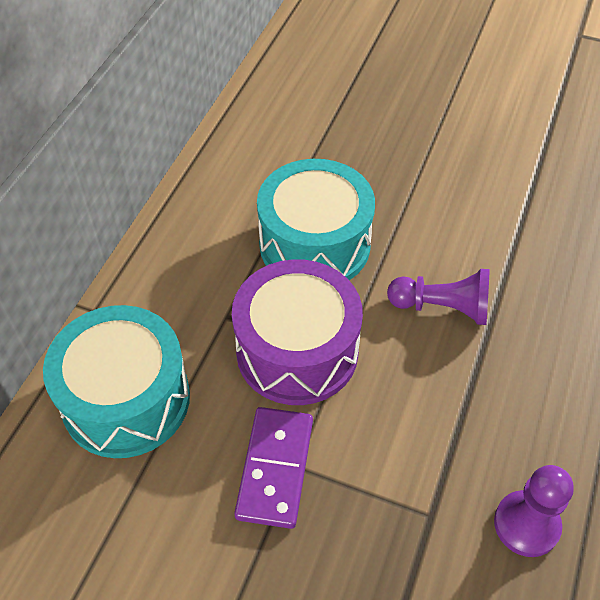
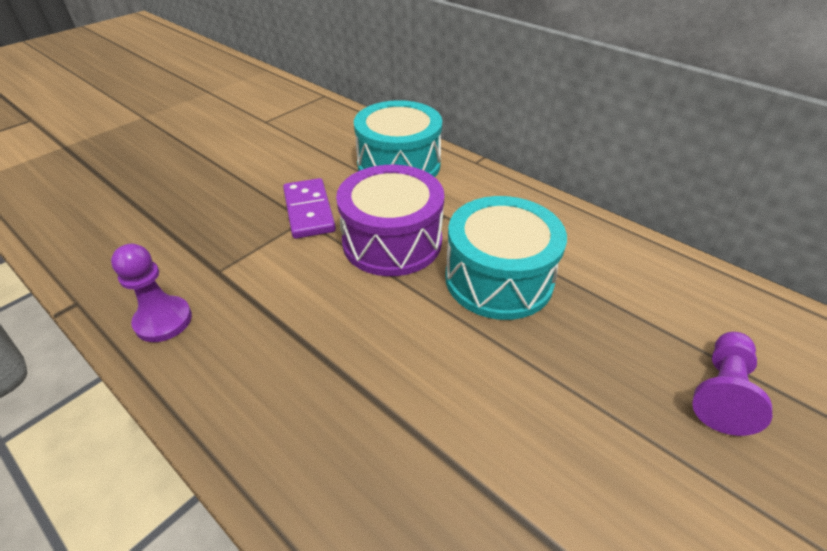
camera: 110 degrees right, 10 degrees down
purple domino [234,407,313,529] -> purple domino turned 45 degrees clockwise [283,178,336,239]
purple pawn [387,269,490,325] -> purple pawn moved to [692,332,772,436]

